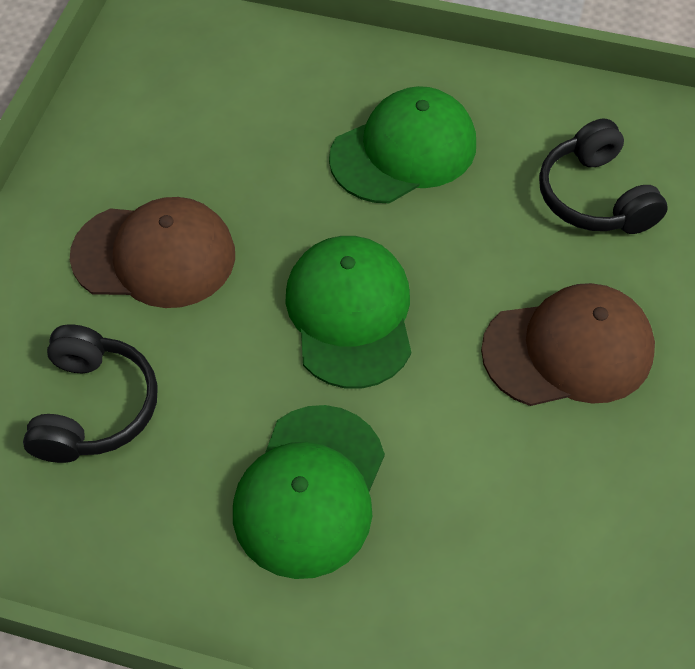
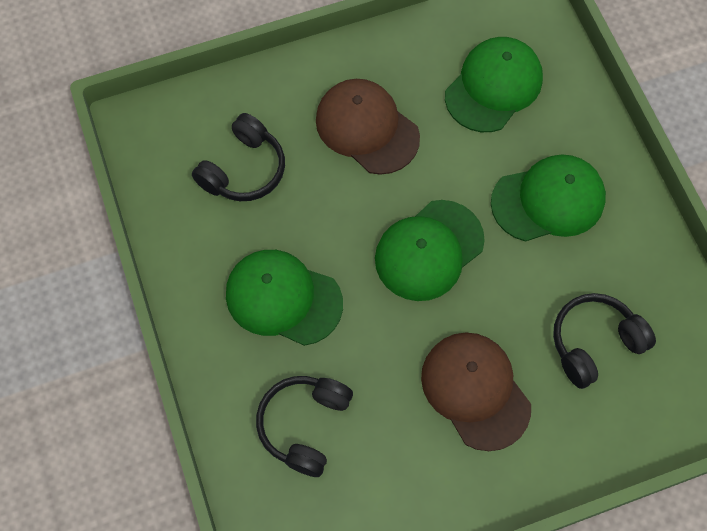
camera: 125 degrees left, 10 degrees up
none -> black headphones [256,376,353,477]
none -> green cap [445,37,543,132]

